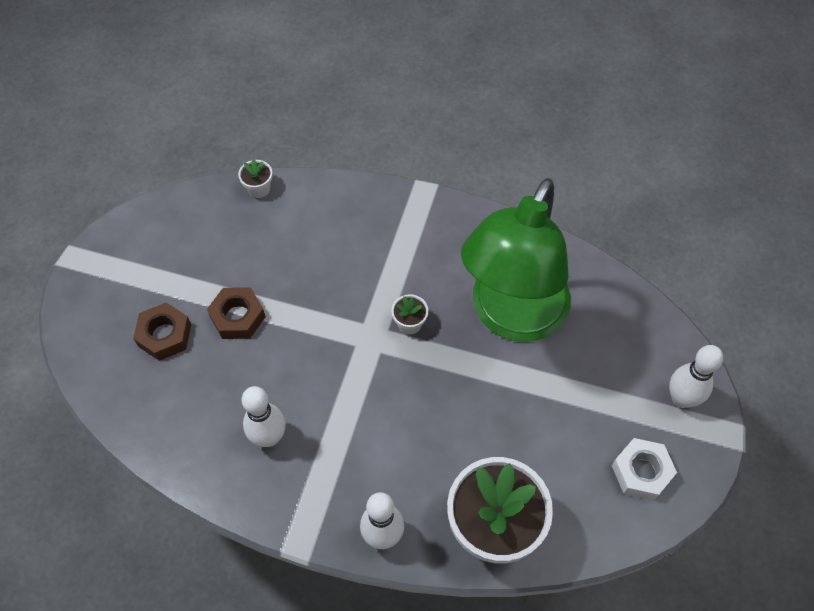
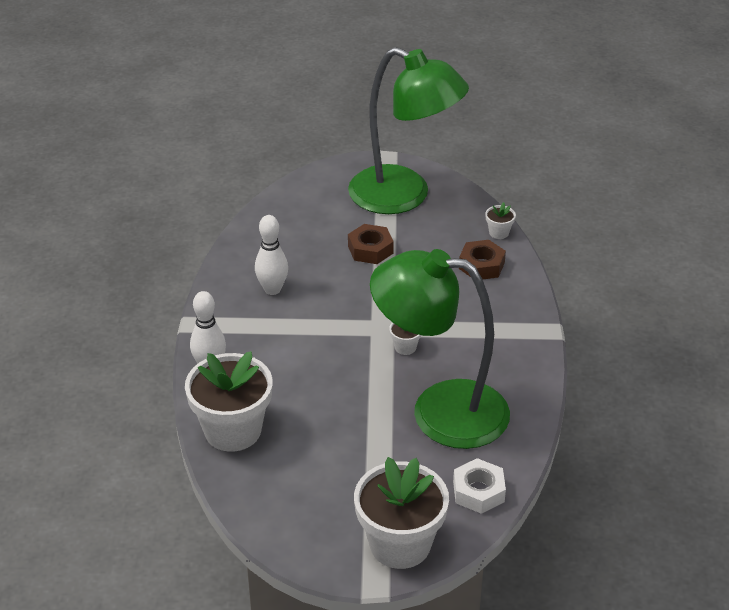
camera: 75 degrees right, 20 degrees down
brown nut [133,303,191,361] -> brown nut moved to [459,240,506,279]
white nut [612,438,677,500] -> white nut moved to [453,458,506,514]
white bowling pin [669,345,723,408] -> white flower pot [354,457,449,569]
none -> green lamp [348,47,469,214]

